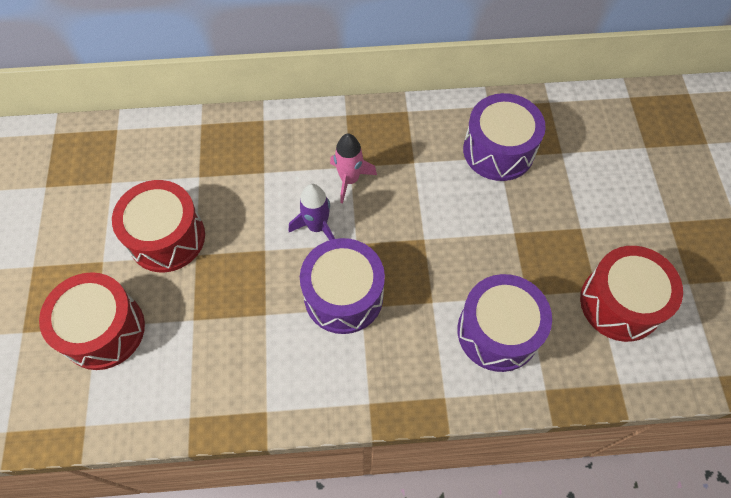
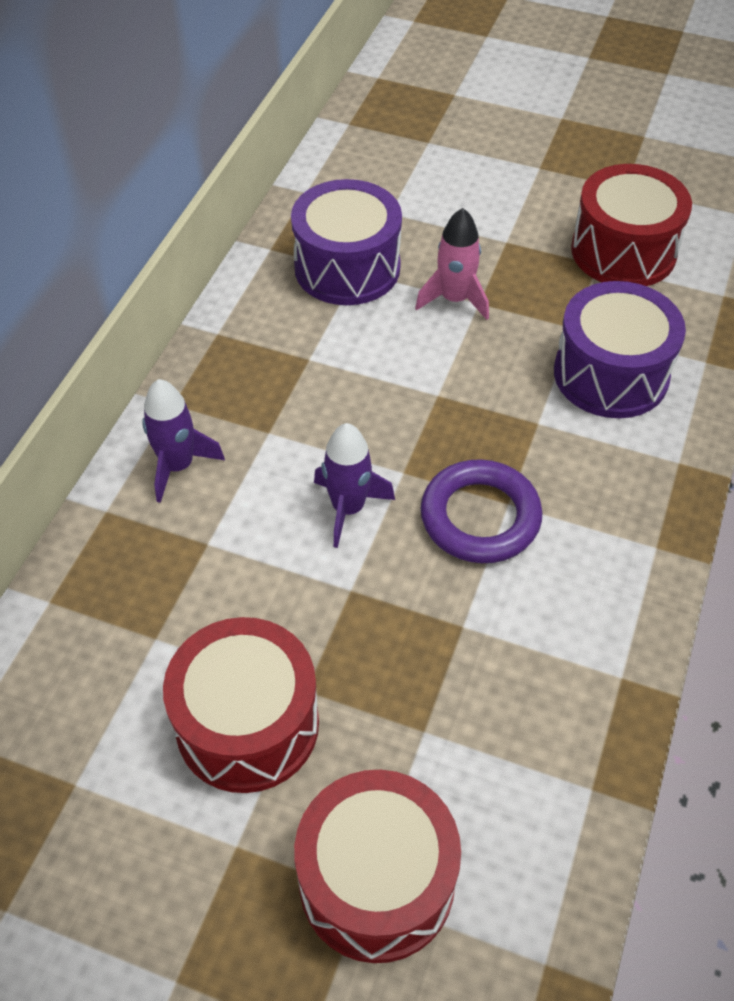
camera: 65 degrees left, 10 degrees down
purple drum [300,238,385,334] -> purple ring [421,459,542,563]
pink rocket [330,133,377,203] -> pink rocket moved to [415,208,489,320]
none -> purple rocket [142,379,225,503]

